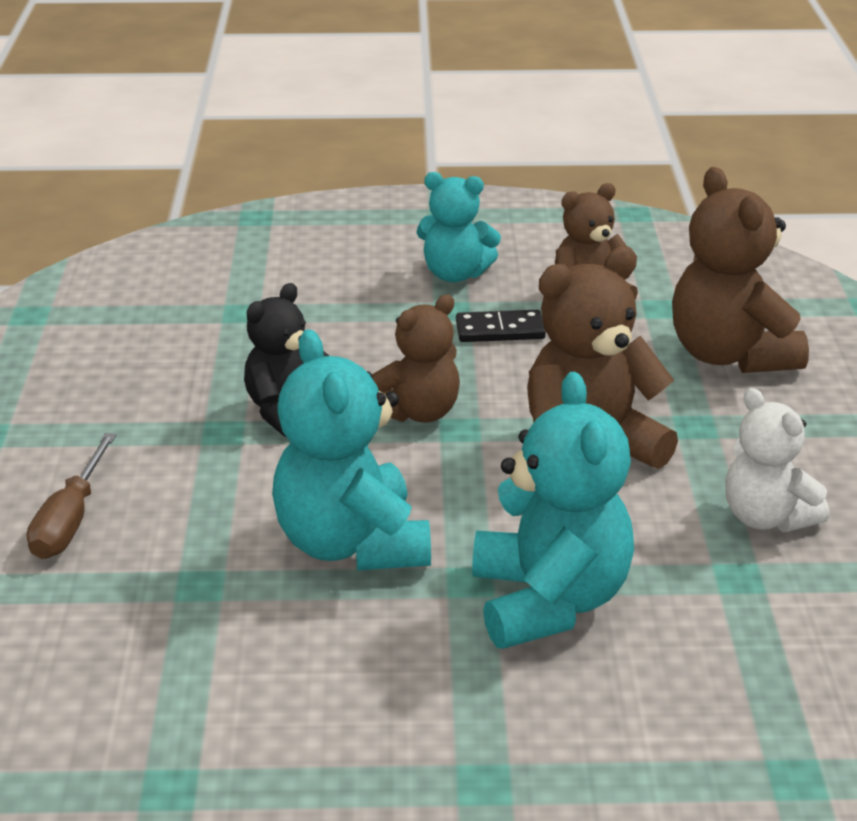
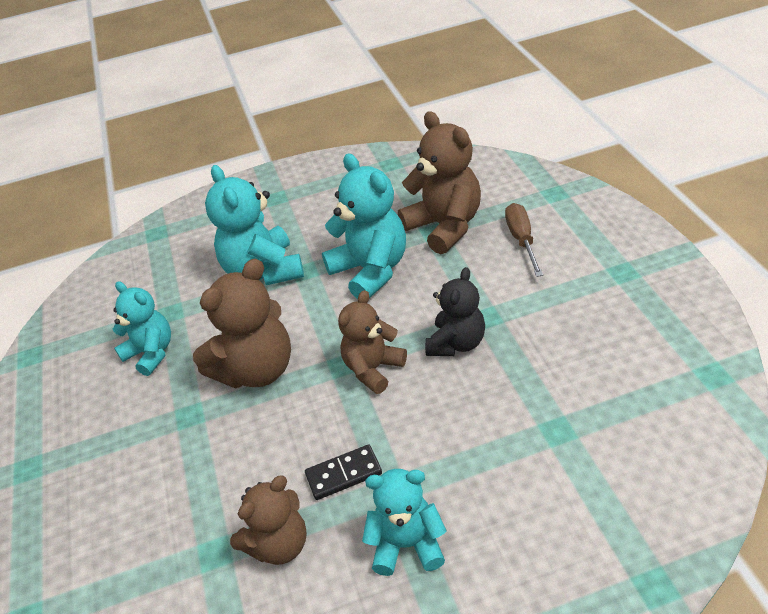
camera: 170 degrees right, 10 degrees up
brown teddy bear [672,167,809,373] -> brown teddy bear moved to [398,112,481,254]
white teddy bear [725,388,829,532] -> turquoise teddy bear [113,281,171,376]

